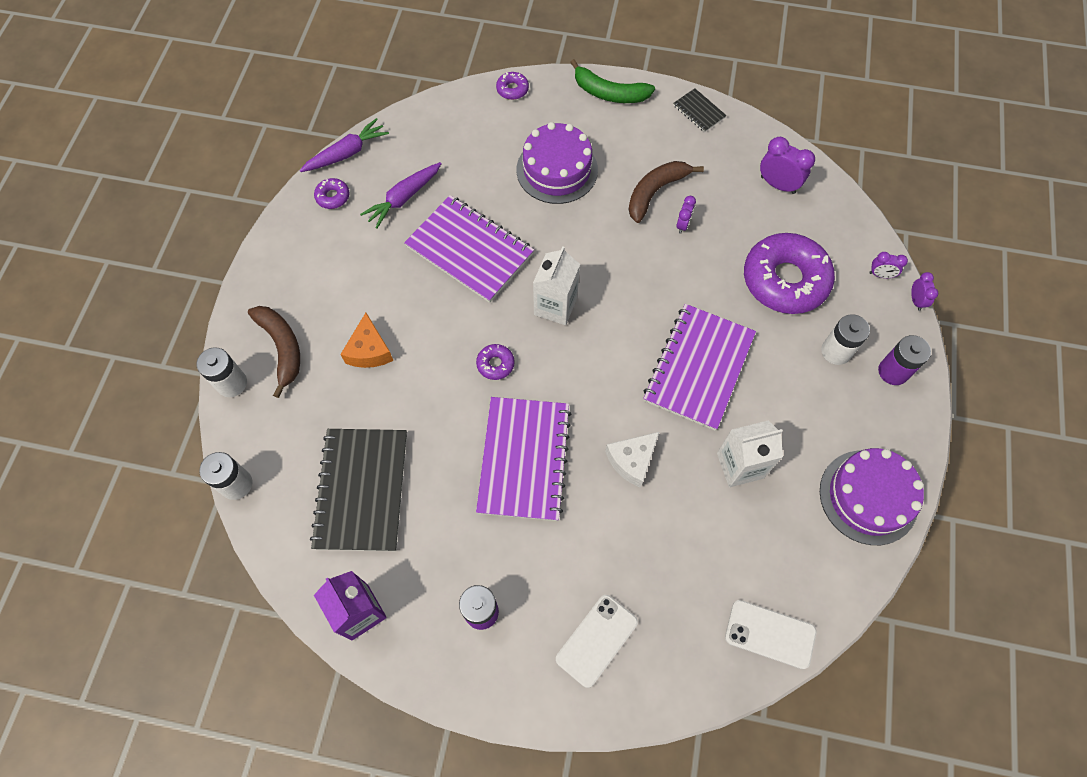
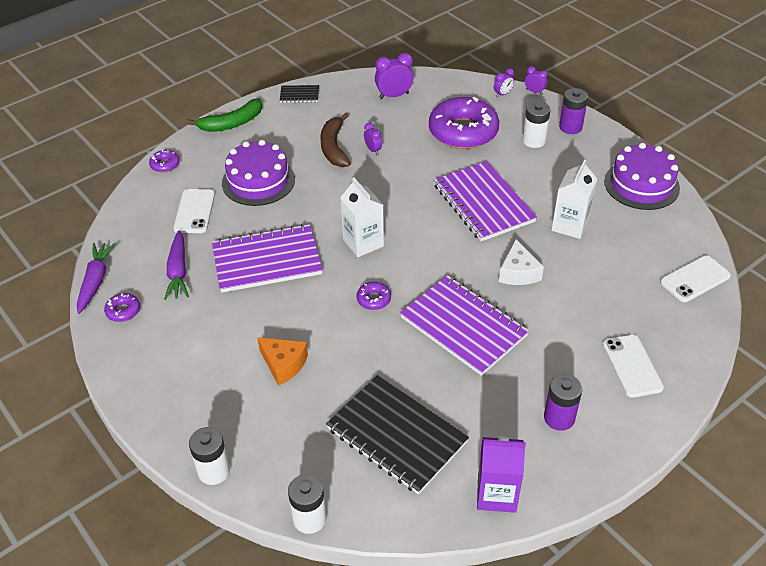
camera: 50 degrees left, 20 degrees down
brown banana [248,306,300,398] -> none
none -> white phone [173,189,215,233]

